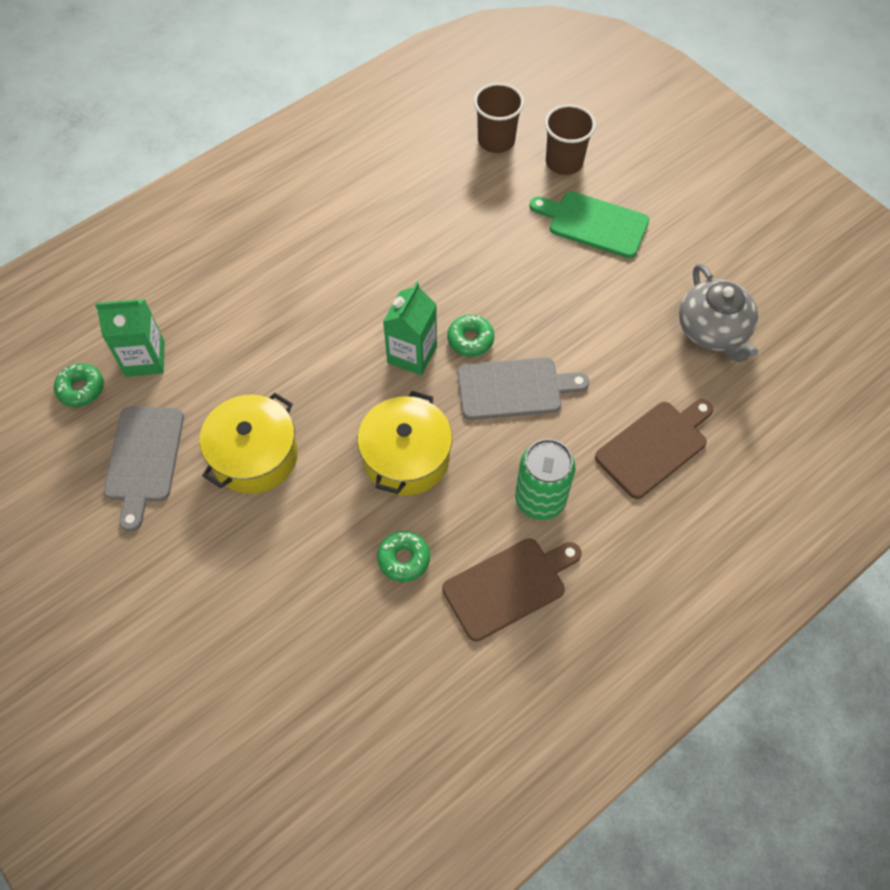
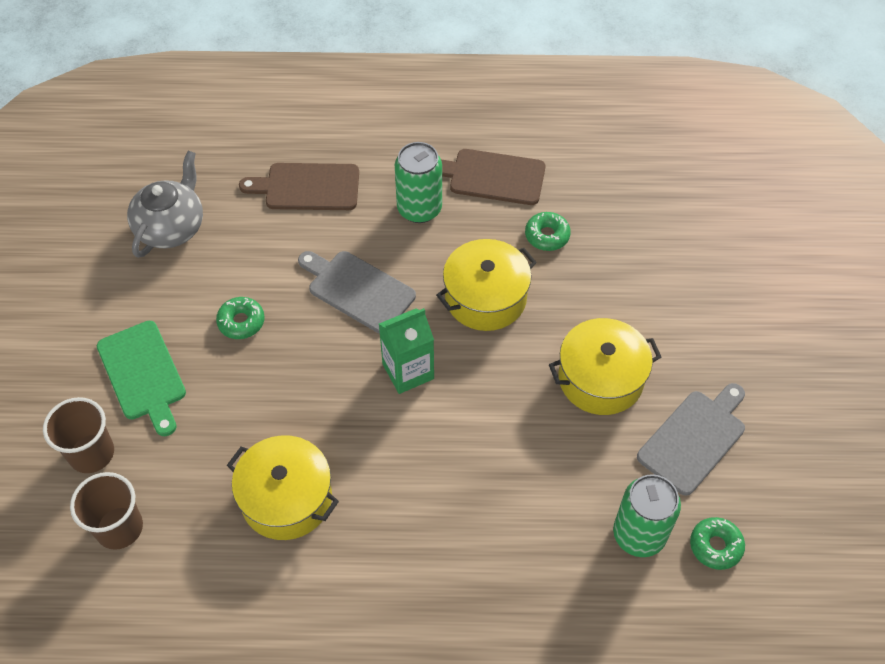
camera: 140 degrees left, 5 degrees down
green carton [95,299,165,377] -> green can [613,474,681,557]
green donut [447,315,494,357] -> green donut moved to [216,297,265,339]
none -> yellow pot [227,435,339,540]

